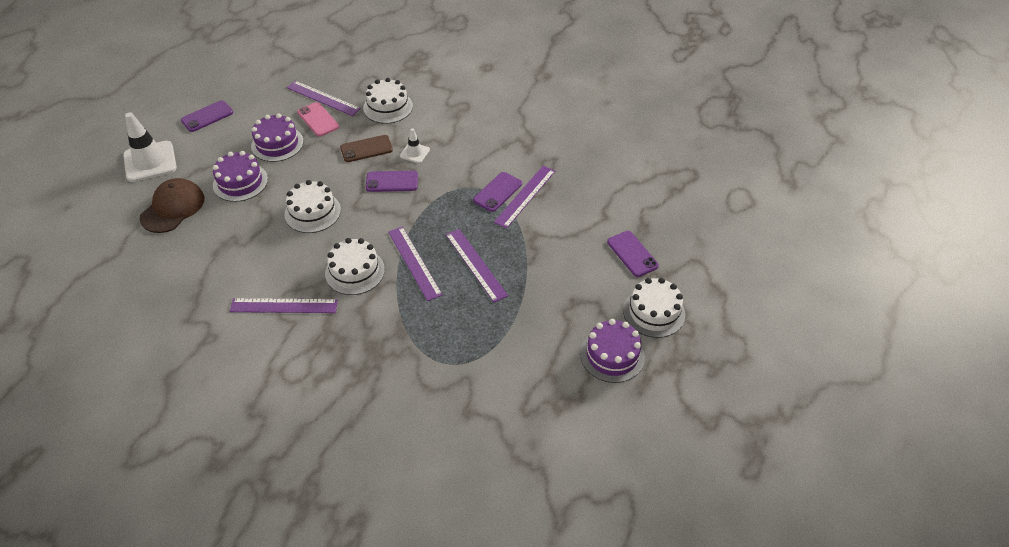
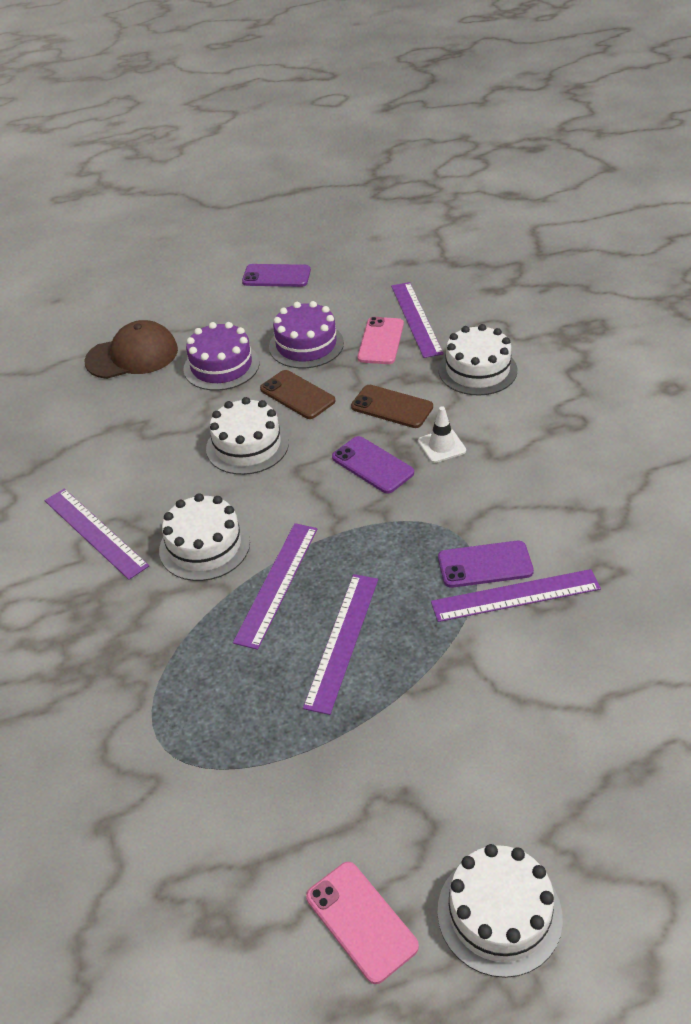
camera: 50 degrees right, 5 degrees down
white traffic cone [123,112,177,182] -> none
purple cake [580,319,645,383] -> pink phone [306,862,419,984]
purple phone [607,231,659,277] -> none
none -> brown phone [260,370,335,419]

